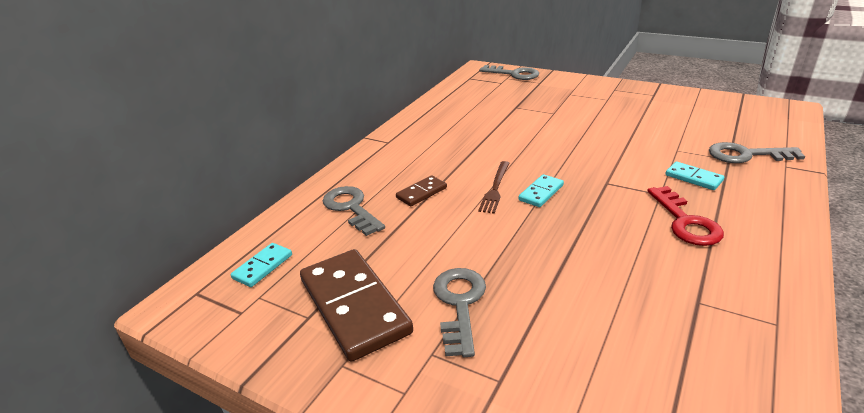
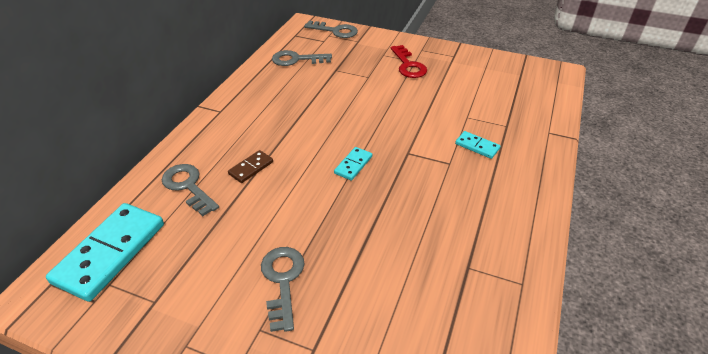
camera: 10 degrees left, 10 degrees up
turquoise domino [231,243,292,287] -> turquoise domino [46,203,164,302], size x2.11
brown domino [300,249,413,362] -> none
brown fork [478,161,509,214] -> none
red key [647,186,724,246] -> red key moved to [391,45,427,78]
grey key [709,142,805,163] -> grey key moved to [272,50,332,66]

